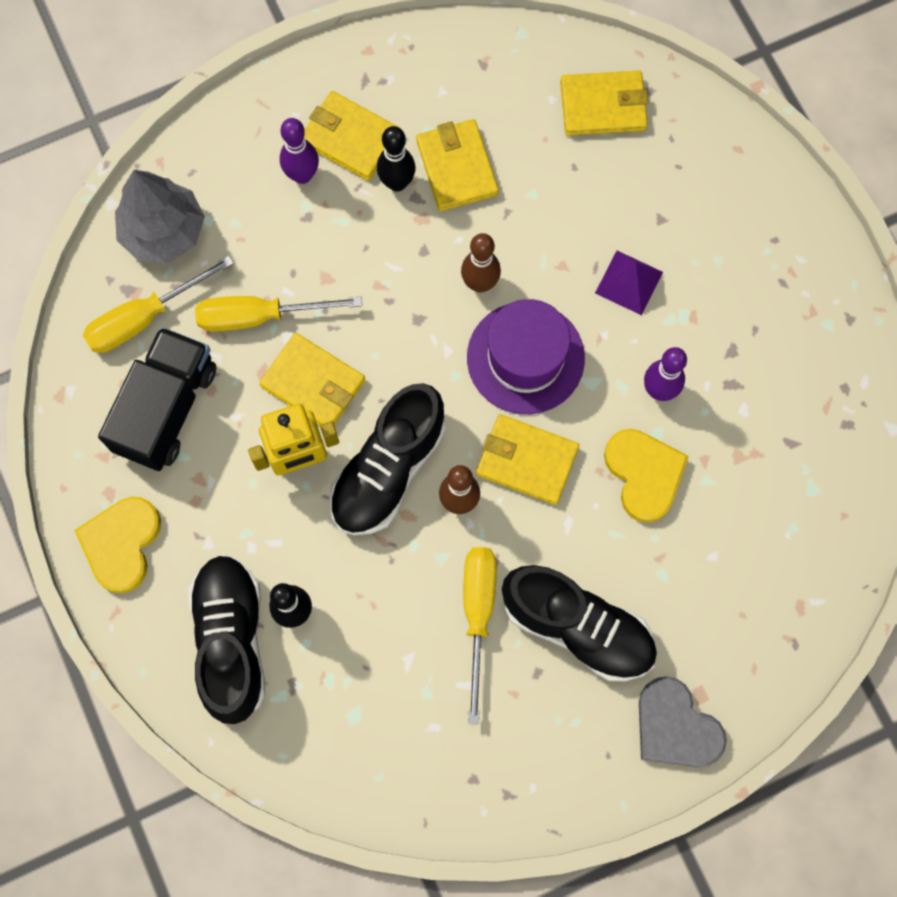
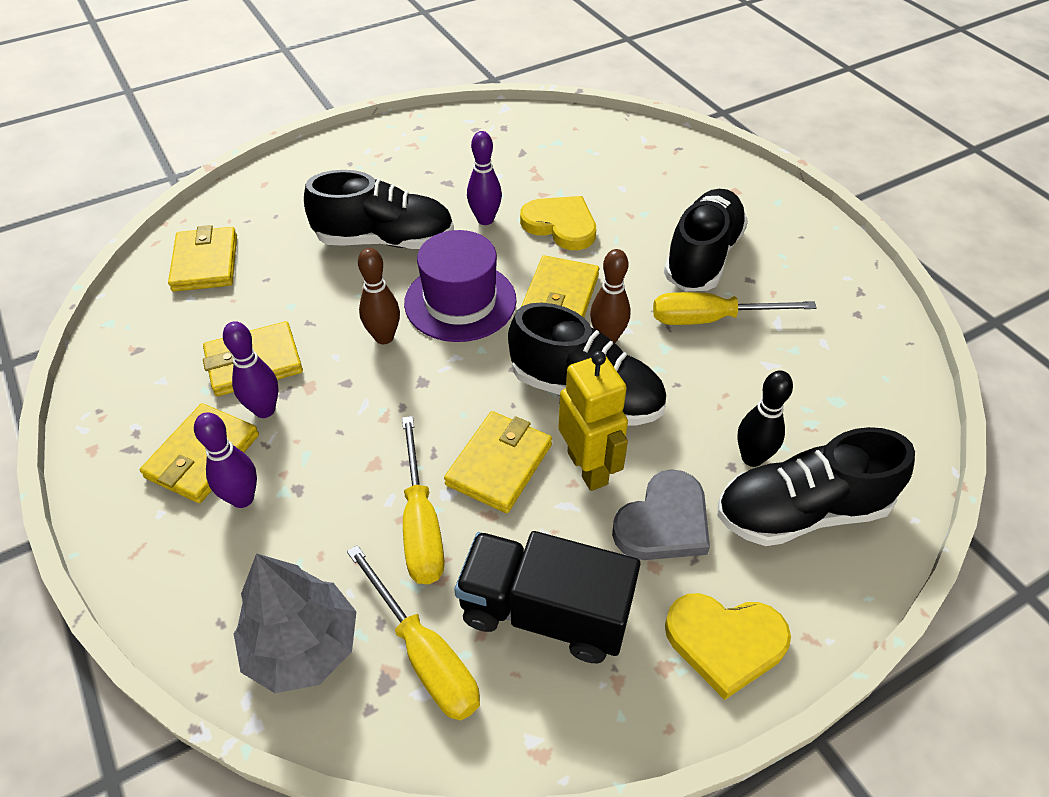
camera: 95 degrees left, 25 degrees down
black bowling pin [377,126,416,192] -> purple bowling pin [223,321,279,418]
purple pyramid [595,251,663,315] -> black shoe [304,170,454,249]
yellow heart [604,429,689,523] -> yellow heart turned 60 degrees clockwise [520,196,596,250]
grey heart [639,676,727,767] -> grey heart moved to [612,469,710,560]

